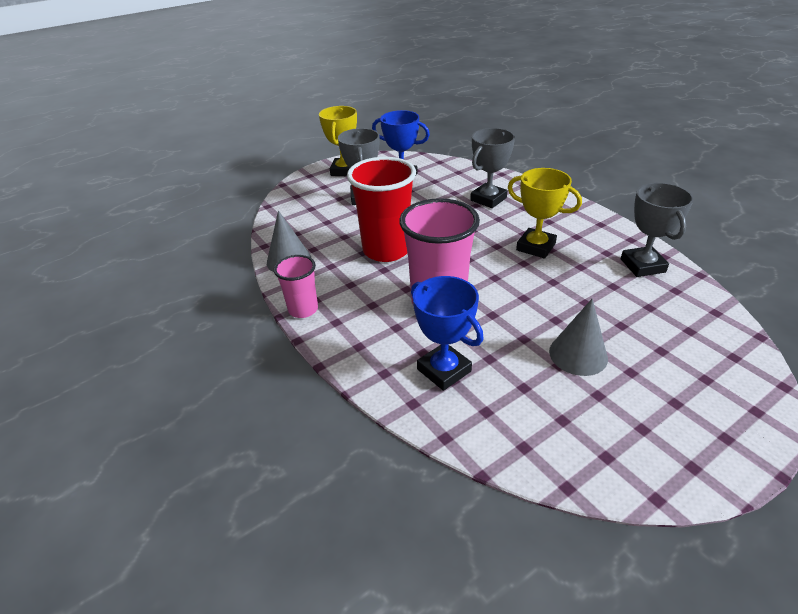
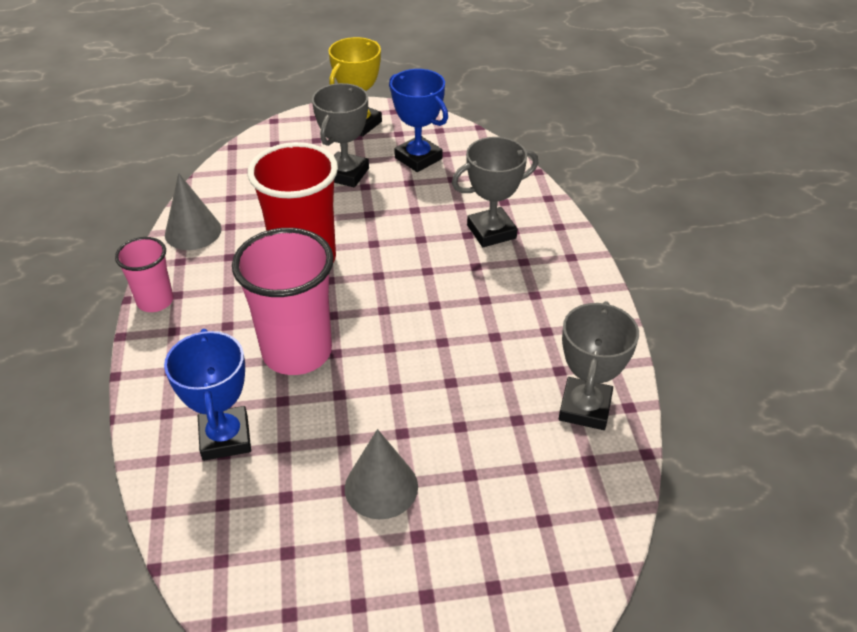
camera: 25 degrees right, 5 degrees up
yellow trophy [508,168,582,259] -> none

